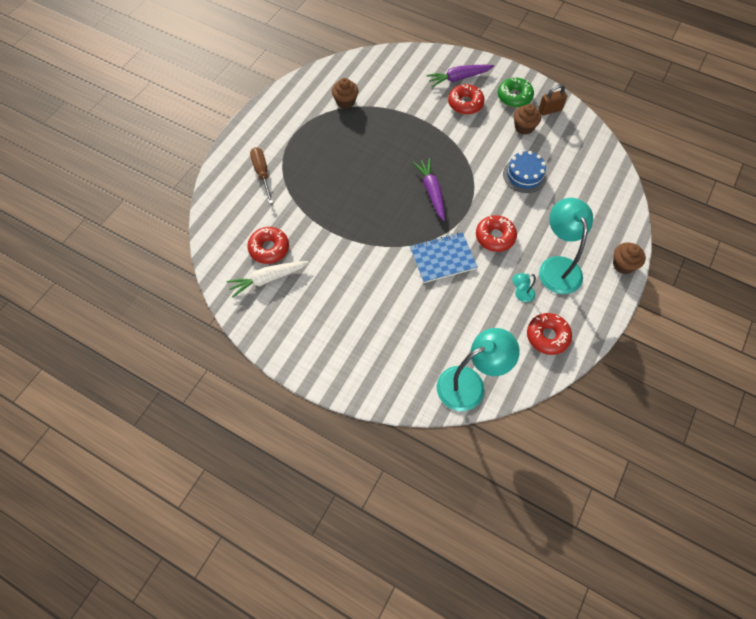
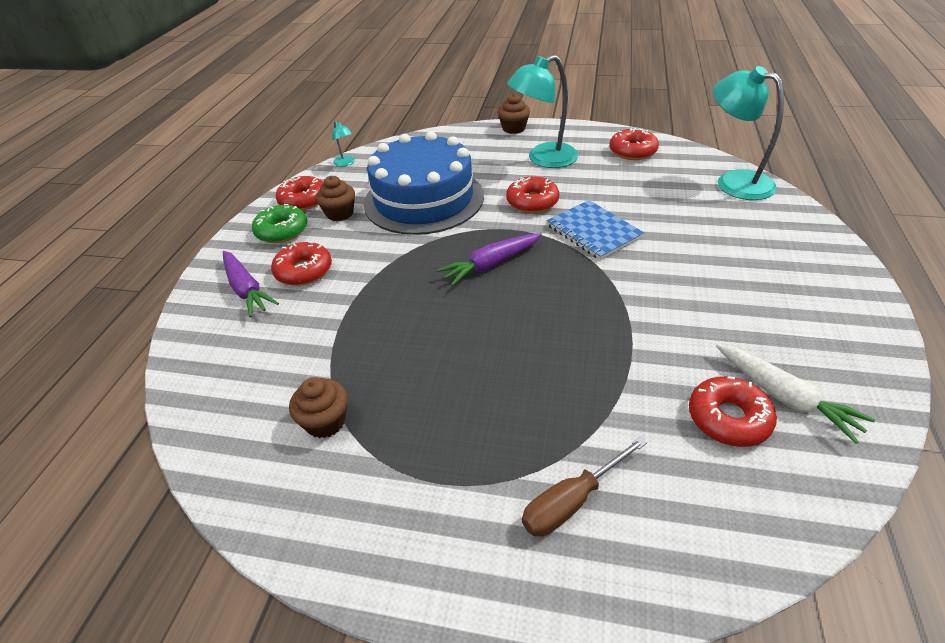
camera: 105 degrees left, 20 degrees down
blue cake [503,151,546,193] -> blue cake [364,131,484,235], size x2.09
turquoise lamp [512,273,536,302] -> turquoise lamp moved to [332,121,355,167]
brown padlock [539,84,567,116] -> red donut [276,176,324,211]

